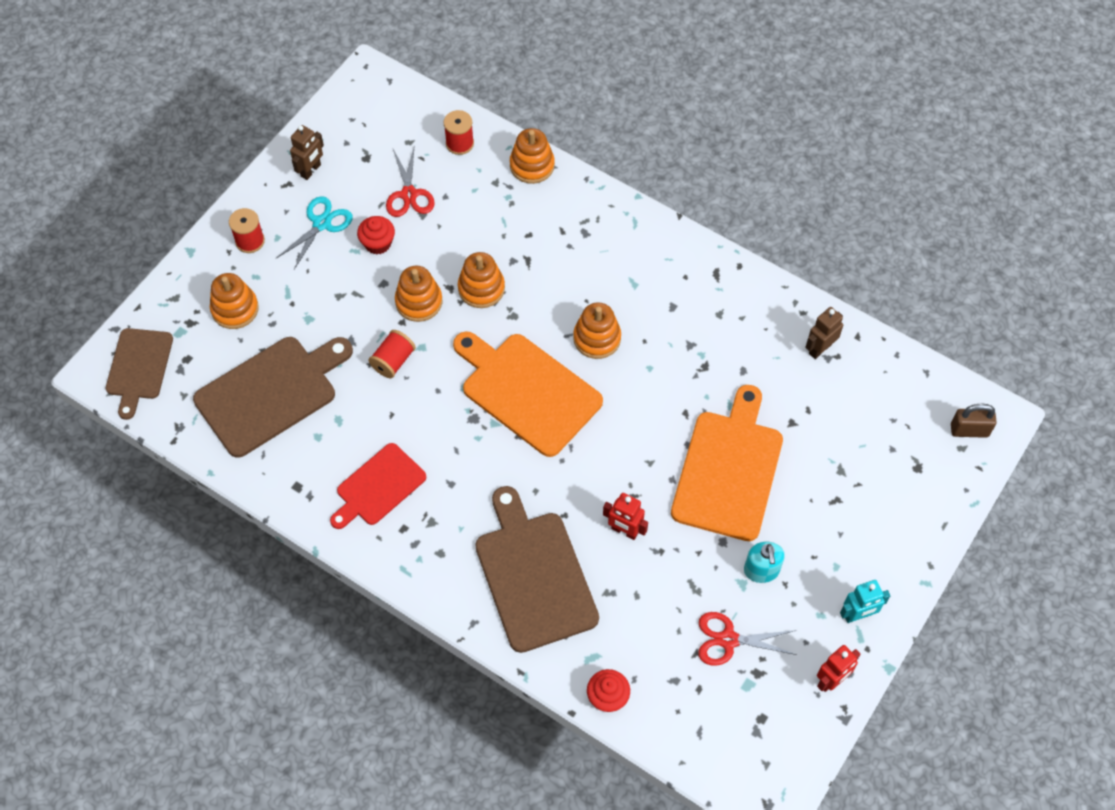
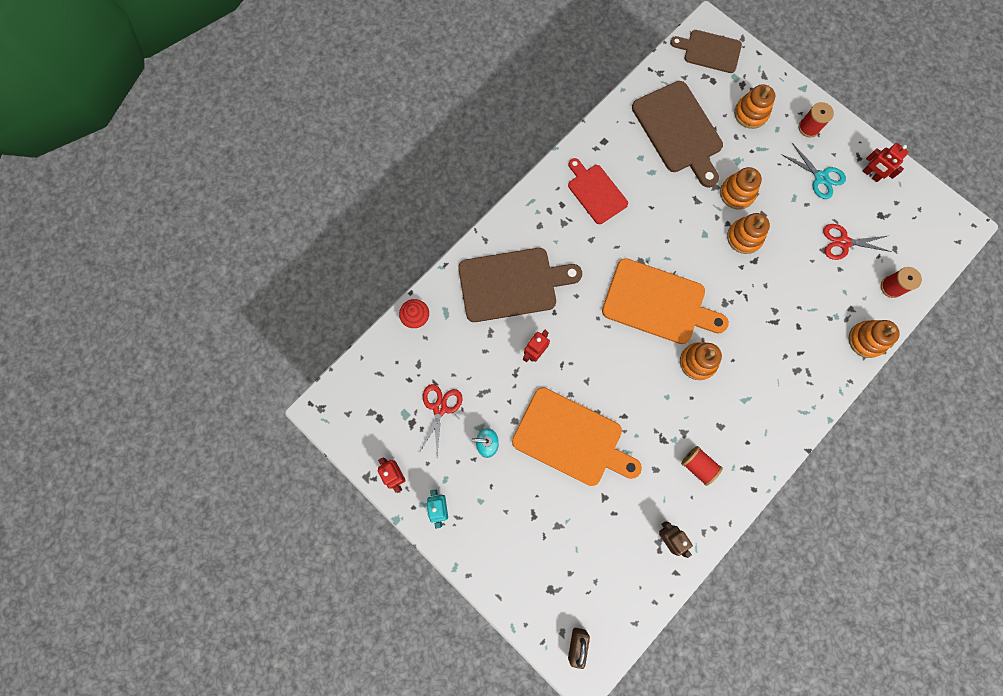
camera: 100 degrees right, 15 degrees up
brown robot [290,125,324,180] -> red robot [863,143,909,182]
red cupcake [357,216,395,254] -> none
red spool [368,330,416,378] -> red spool moved to [681,446,723,486]
orange cutting board [453,331,603,457] -> orange cutting board turned 60 degrees clockwise [602,258,729,344]
orange stacking toy [458,252,505,308] -> orange stacking toy moved to [720,167,762,209]

